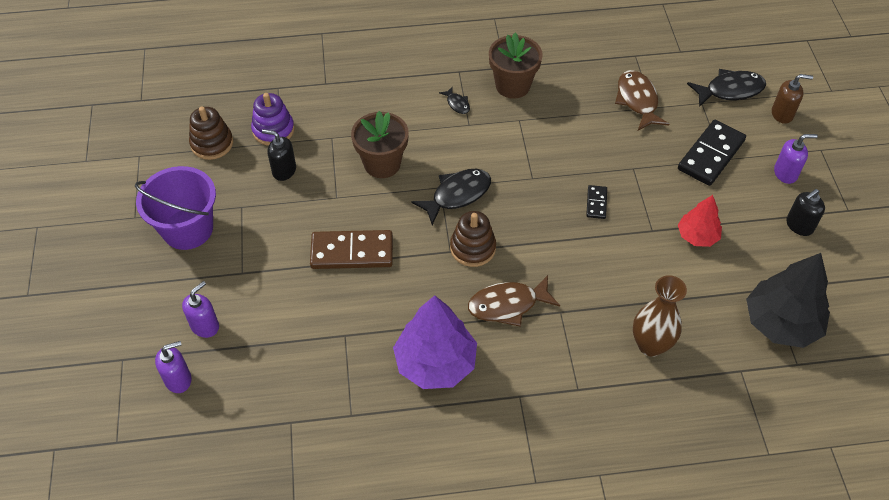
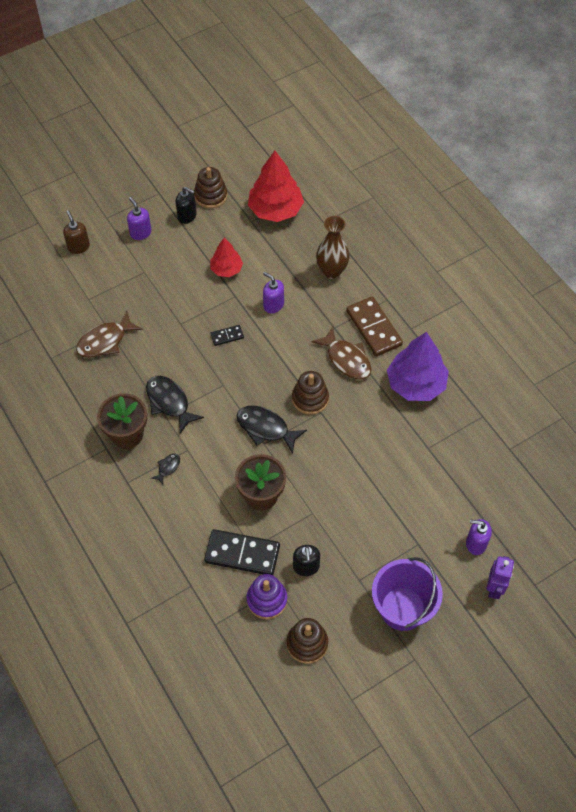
camera: 115 degrees left, 5 degrees up
purple soap dispenser [155,341,192,393] -> purple soap dispenser moved to [263,272,284,313]
brown domino [310,230,393,269] -> brown domino moved to [346,296,403,356]
black domino [678,120,746,186] -> black domino moved to [204,529,280,575]
black fish [687,69,766,107] -> black fish moved to [146,376,204,434]
black tree [746,253,830,348] -> red tree [248,151,304,222]
none -> brown stacking toy [194,167,227,208]
none -> purple robot [487,556,514,599]

